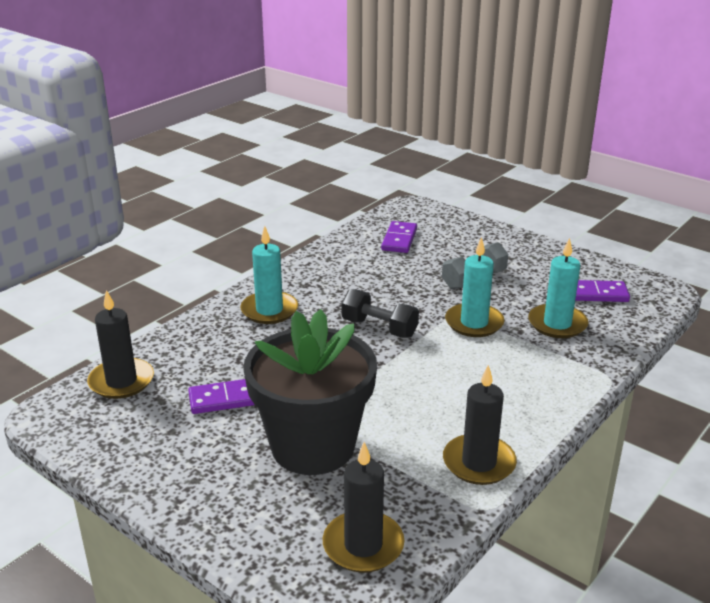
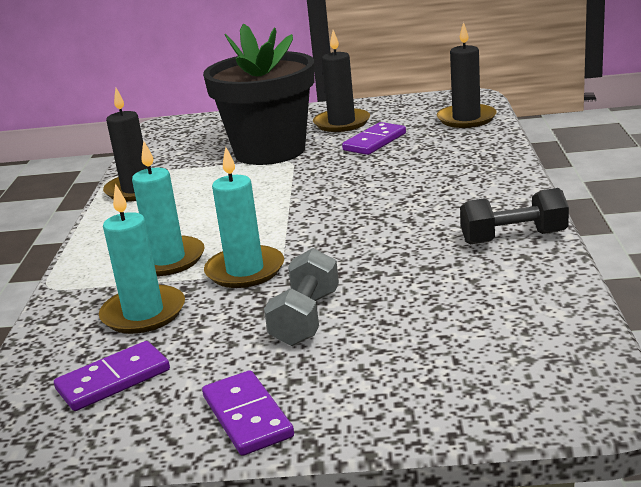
camera: 145 degrees right, 5 degrees down
turquoise candle [240,226,298,324] -> turquoise candle moved to [132,141,205,276]
black candle [323,442,405,573] -> black candle moved to [313,30,370,132]
black dumbbell [341,289,419,338] -> black dumbbell moved to [460,188,569,244]
purple domino [381,221,417,253] -> purple domino moved to [202,370,294,456]

